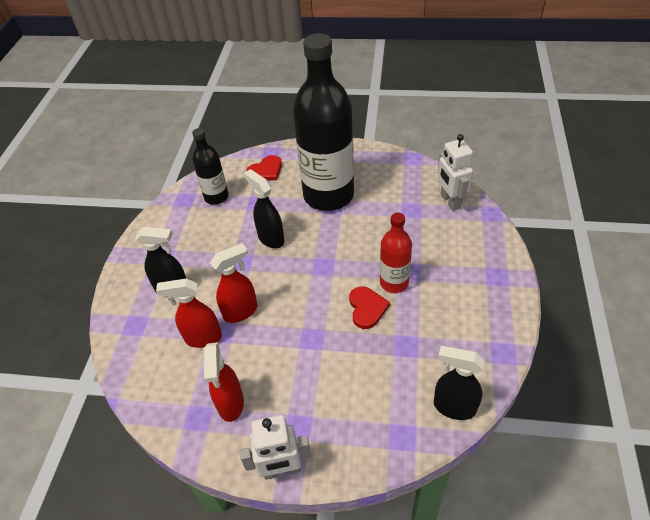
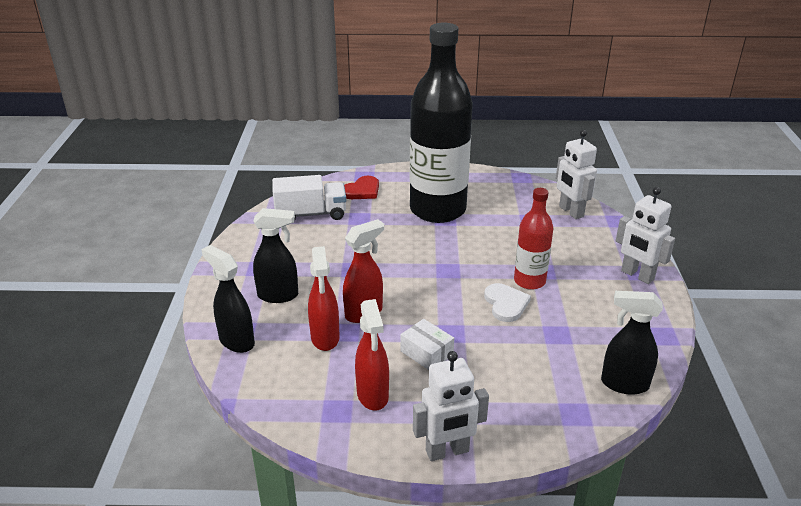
camera: 10 degrees left, 15 degrees down
red spray bottle [156,278,222,348] -> red spray bottle turned 90 degrees counterclockwise [308,246,340,351]
black bottle [192,128,229,205] -> white truck [272,175,346,221]
black spray bottle [243,169,284,248] -> black spray bottle moved to [201,245,255,353]
red heart [349,286,390,329] -> white heart [484,283,531,322]
none -> white box [401,319,454,370]
none -> white robot [616,187,675,284]

